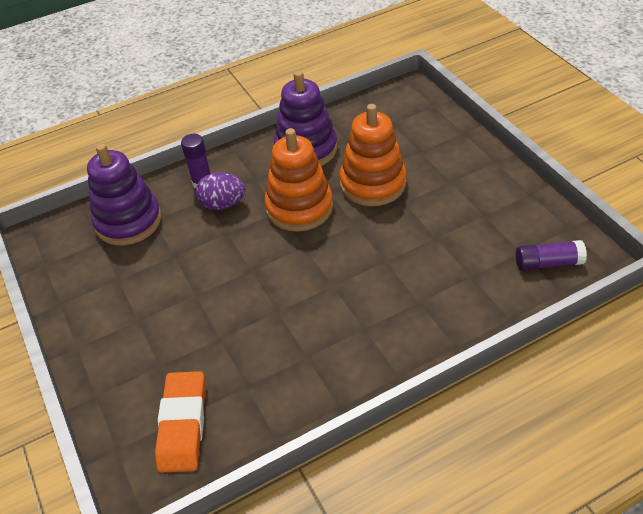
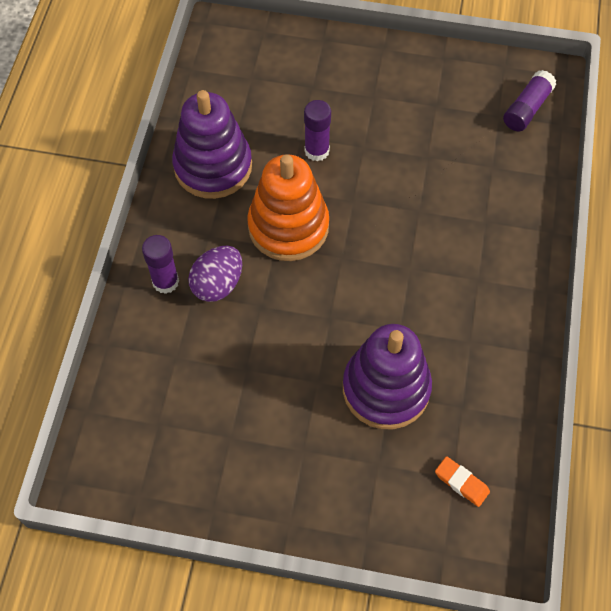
camera: 55 degrees left, 15 degrees up
purple stacking toy [87,144,161,245] -> purple stacking toy moved to [343,324,432,429]
orange eraser [155,371,206,473] -> orange eraser [435,456,490,507], size x0.50
orange stacking toy [340,104,406,206] -> purple glue stick [304,100,331,161]

